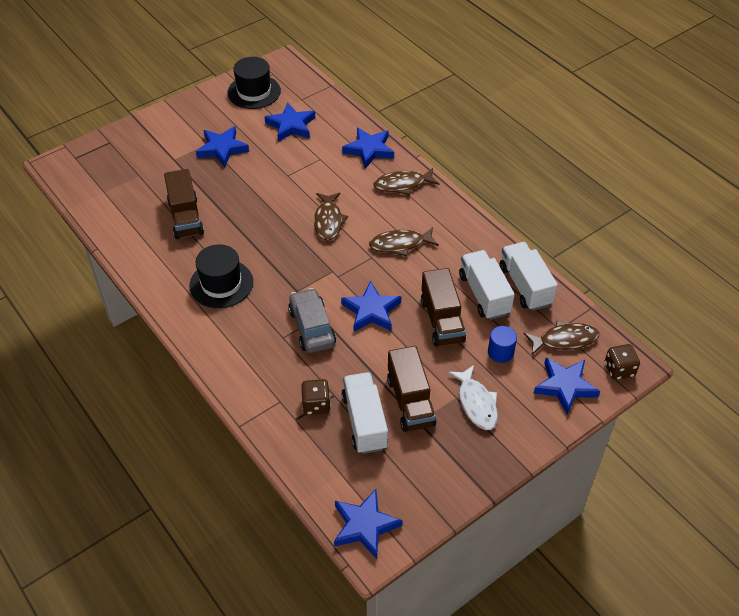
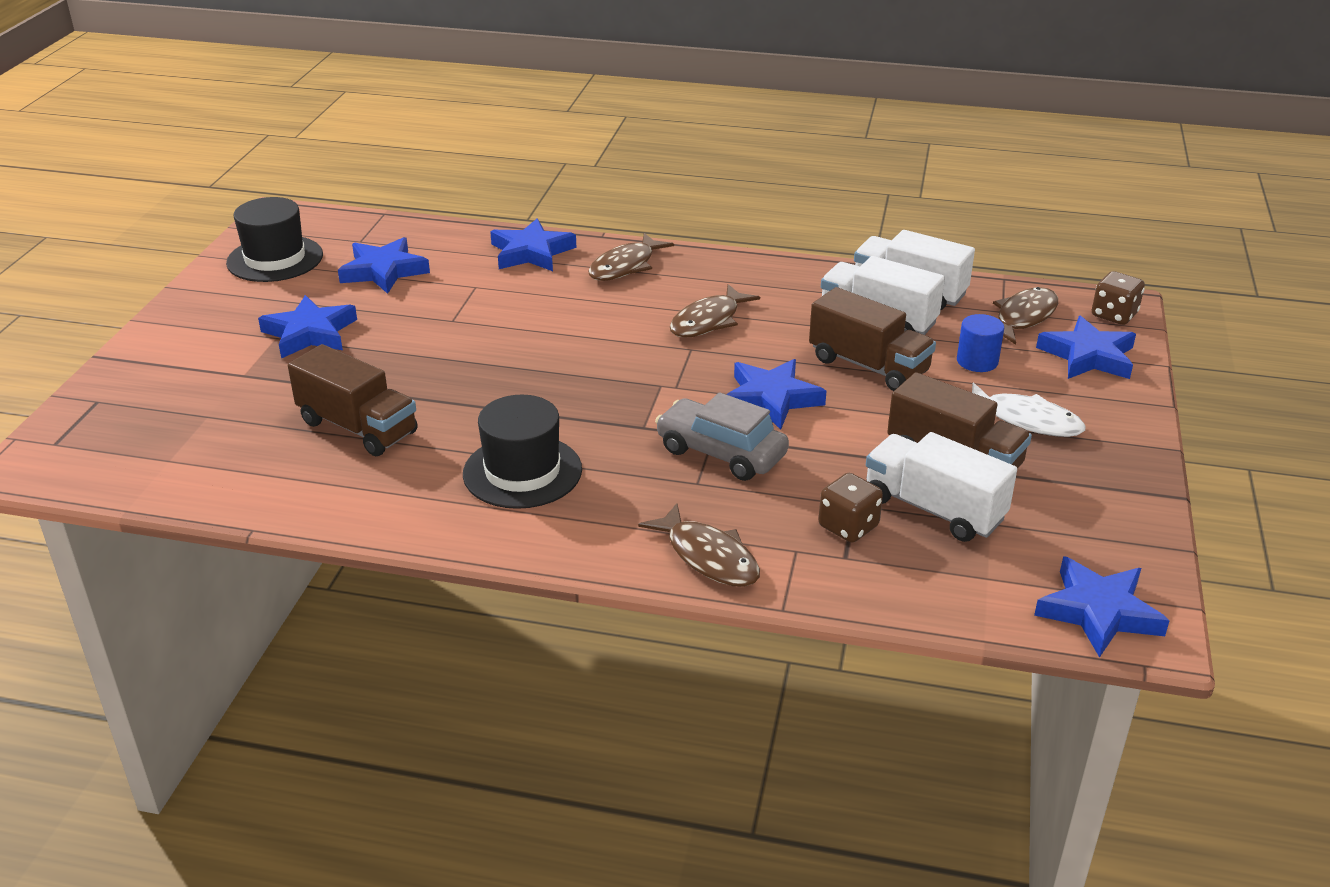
camera: 40 degrees left, 15 degrees down
brown fish [314,193,348,241] -> brown fish moved to [638,503,760,587]

